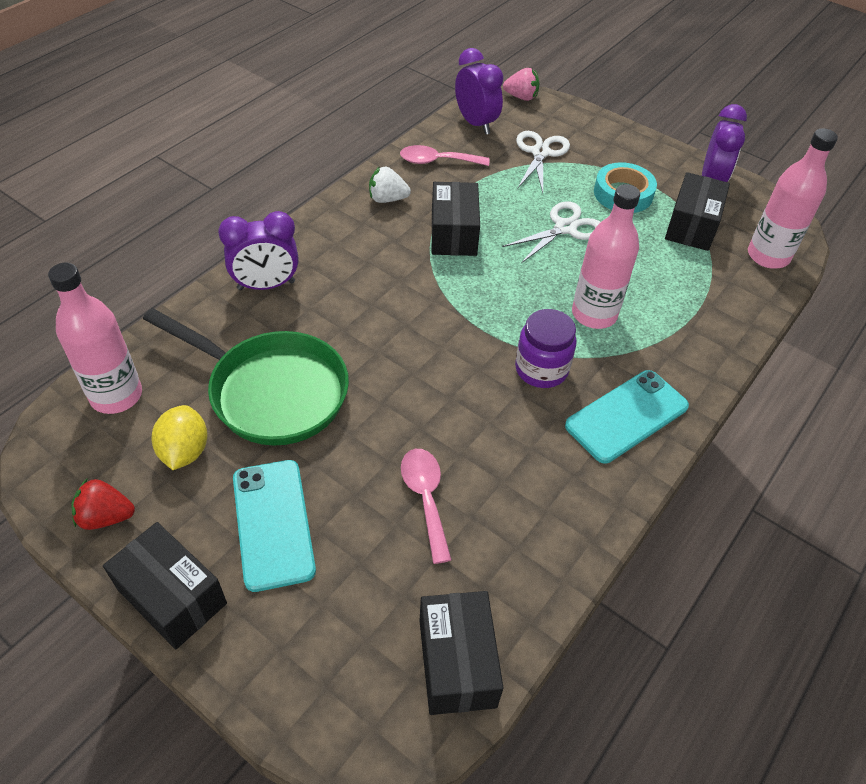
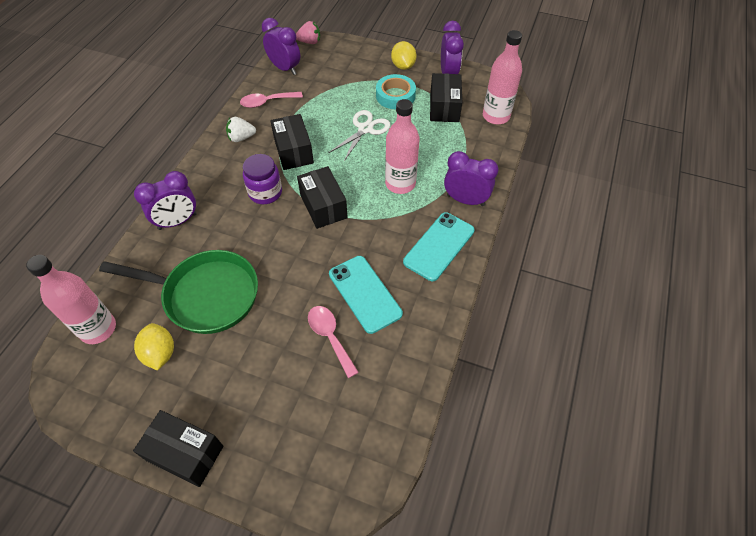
camera: 15 degrees left, 5 degrees up
red strawberry [71,478,135,530] -> none
turquoise phone [233,460,316,592] -> turquoise phone moved to [329,256,403,334]
black box [419,591,504,715] -> black box moved to [297,166,348,229]
purple jar [515,309,577,388] -> purple jar moved to [243,154,282,204]
white scissors [516,131,570,193] -> none
none -> yellow lemon [391,41,416,70]
none -> purple clock [444,151,498,206]

